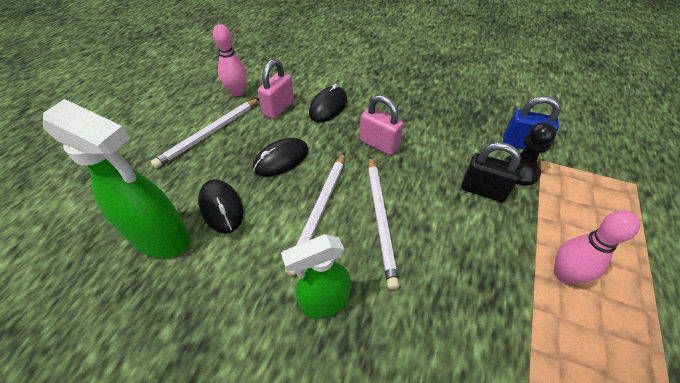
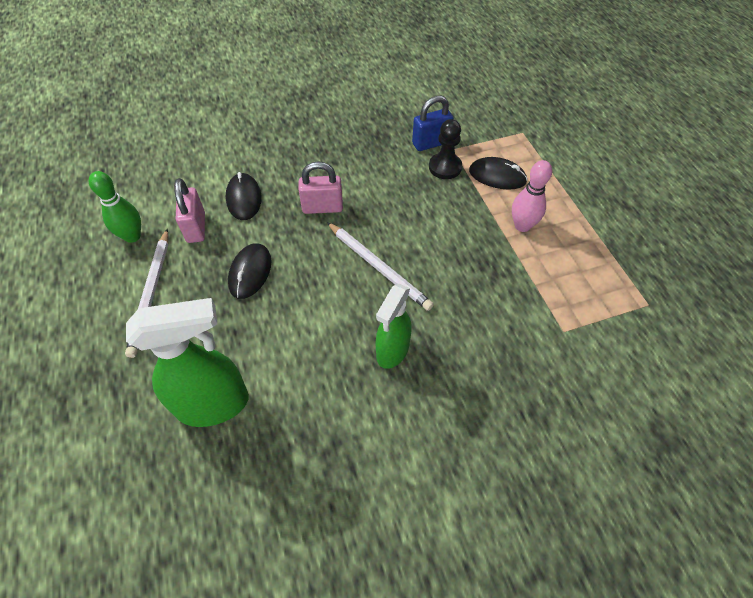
camera: 40 degrees left, 5 degrees up
black mouse [198,179,243,233] -> black mouse moved to [469,157,528,190]
pink bowling pin [213,24,247,96] -> green bowling pin [89,171,141,243]
white pencil [285,152,345,276] -> none
black padlock [461,142,521,202] -> none

